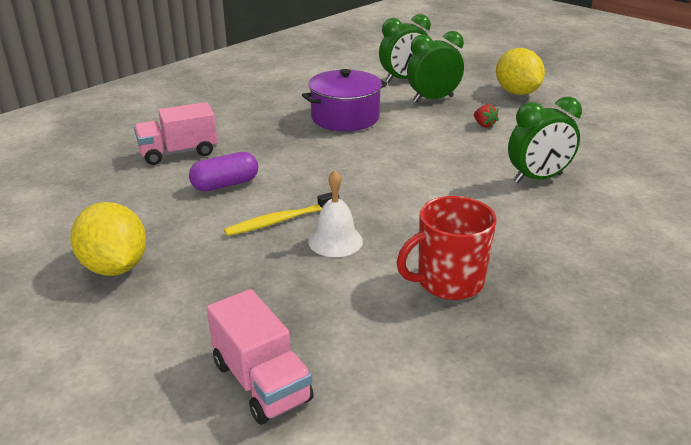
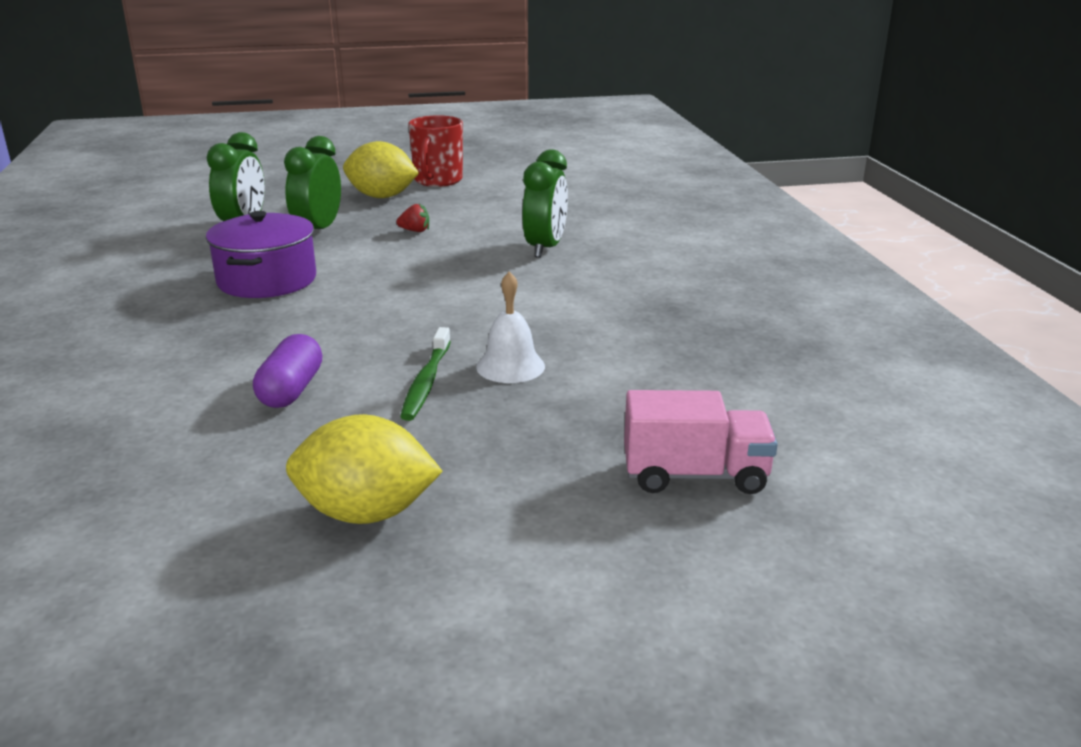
camera: 55 degrees left, 5 degrees down
pink truck [134,102,218,165] -> none
yellow toothbrush [224,192,339,236] -> green toothbrush [400,327,451,421]
red mug [396,196,497,300] -> red mug moved to [408,115,463,187]

